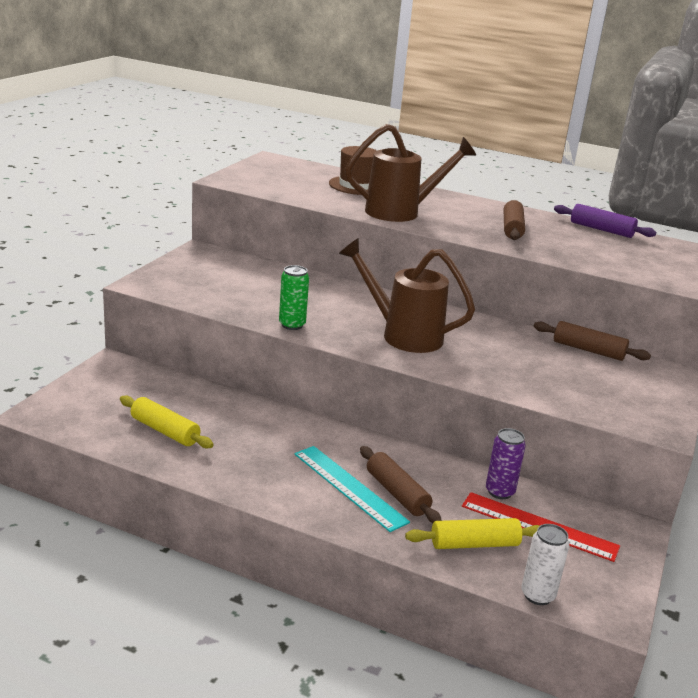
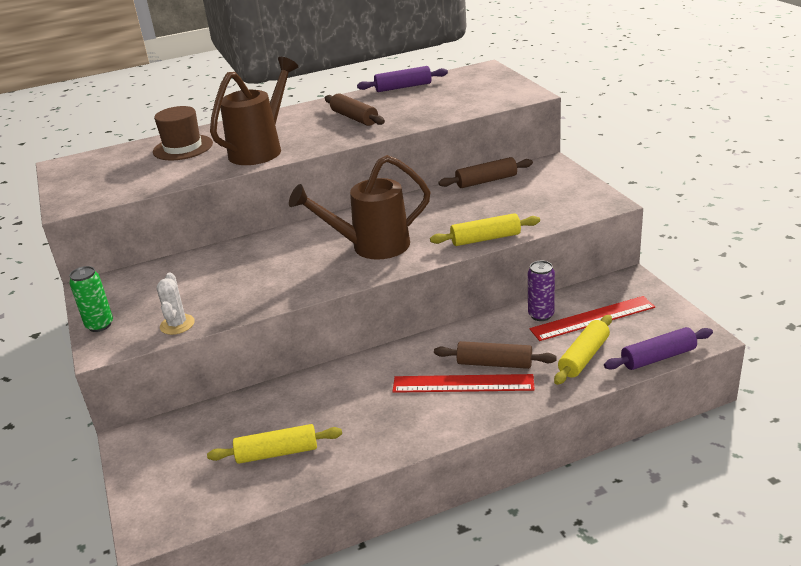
camera: 40 degrees left, 5 degrees up
green can [279,265,309,330] -> green can moved to [69,266,113,332]
turquoise ruler [294,446,410,532] -> red ruler [393,374,535,393]
white can [521,524,569,605] -> purple rolling pin [604,327,713,370]
none -> white cactus [157,273,195,335]
none -> yellow rolling pin [430,213,540,246]

